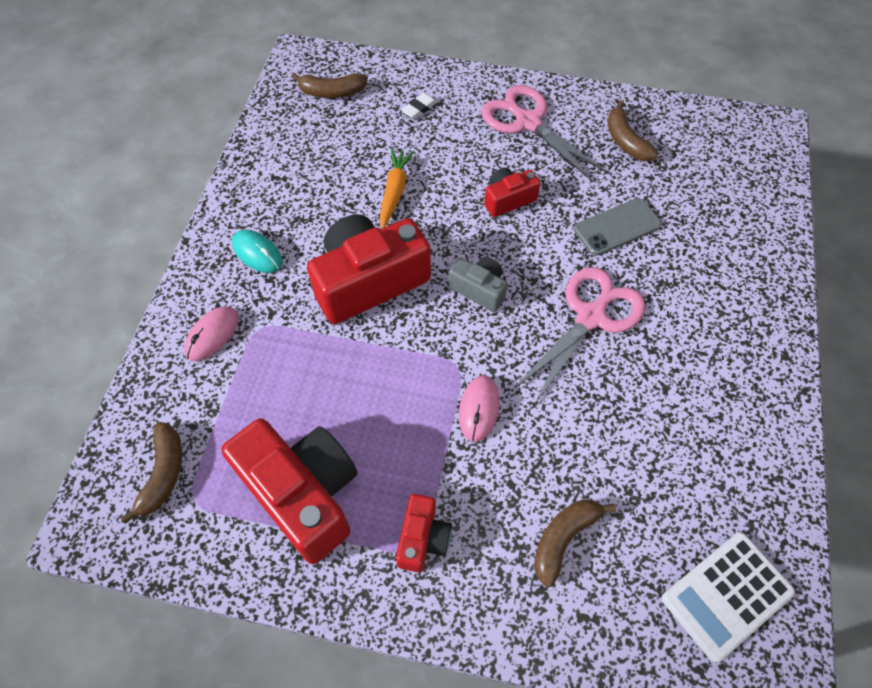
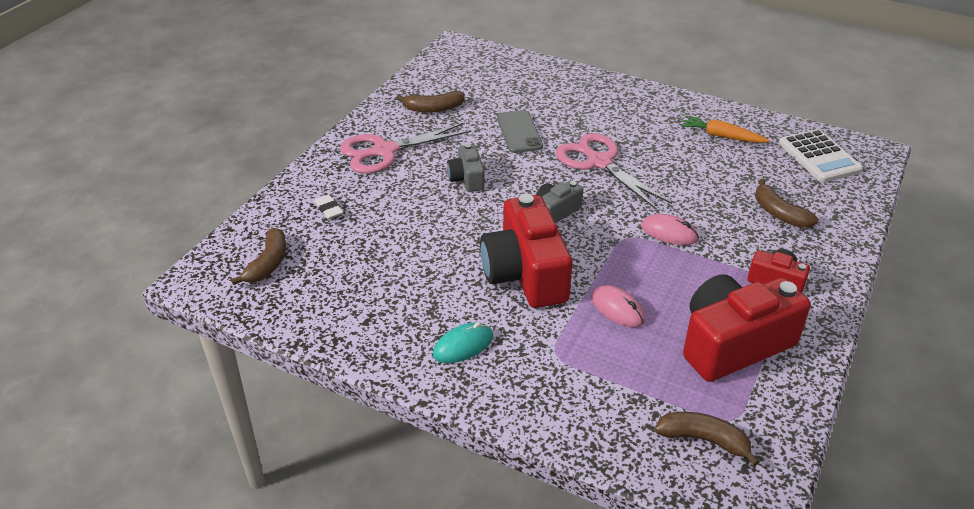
camera: 75 degrees left, 20 degrees down
pink mouse [184,307,239,361] -> pink mouse moved to [591,285,645,328]
orange carrot [380,149,414,228] -> orange carrot moved to [681,116,770,143]
red camera [484,168,540,217] -> grey camera [447,144,484,192]

